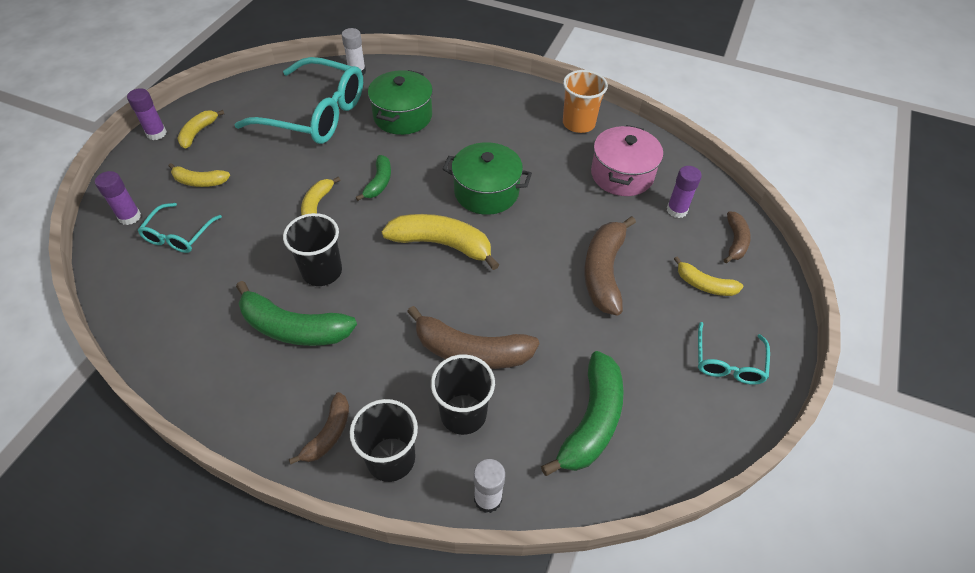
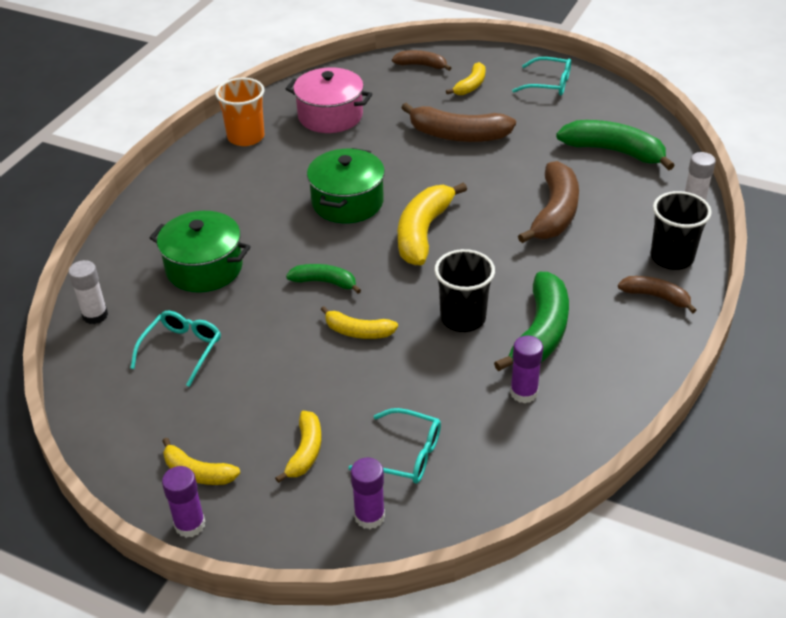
camera: 85 degrees left, 10 degrees down
turquoise glasses [234,57,363,144] -> turquoise glasses [130,311,221,387], size x0.49
black cup [431,354,495,435] -> none
purple glue stick [667,166,702,218] -> purple glue stick moved to [510,336,543,403]

